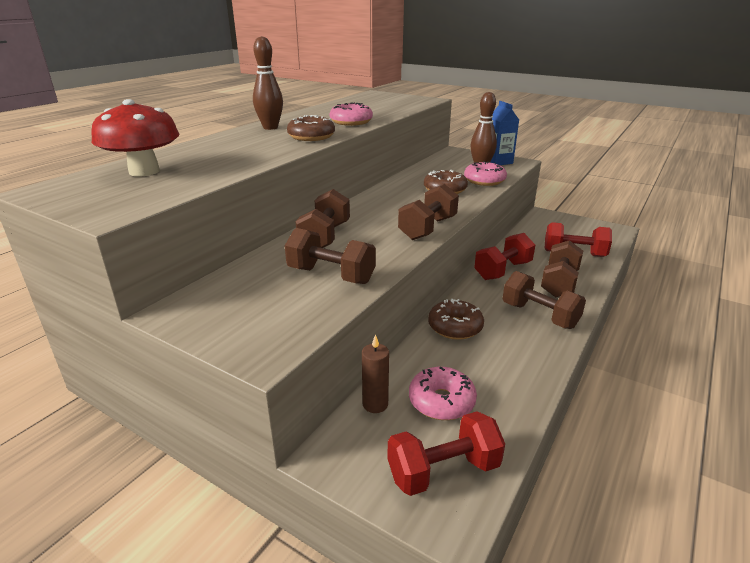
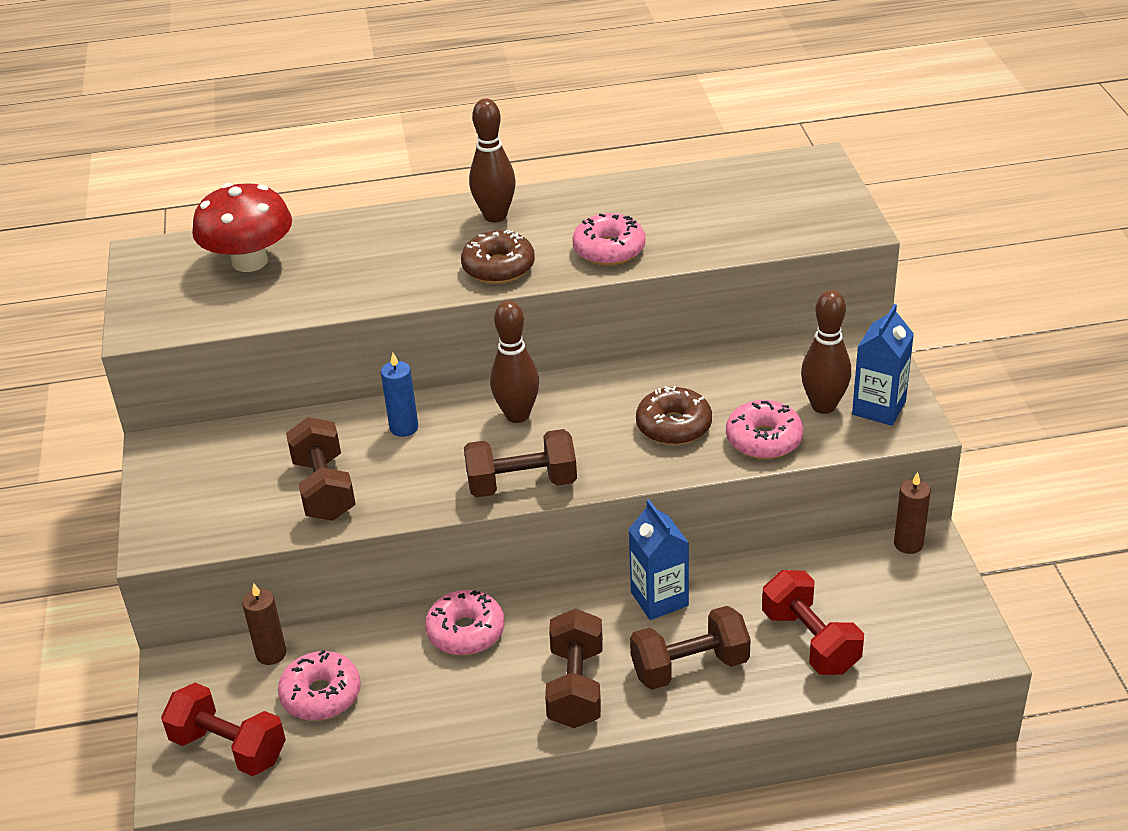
camera: 50 degrees right, 10 degrees up
brown dumbbell [295,189,350,248] -> blue candle [381,353,418,437]
brown donut [428,299,484,340] -> pink donut [425,590,505,655]
red dumbbell [474,233,535,280] -> blue carton [628,500,689,620]
none -> brown bowling pin [490,301,539,423]
none -> brown candle [894,472,931,554]

